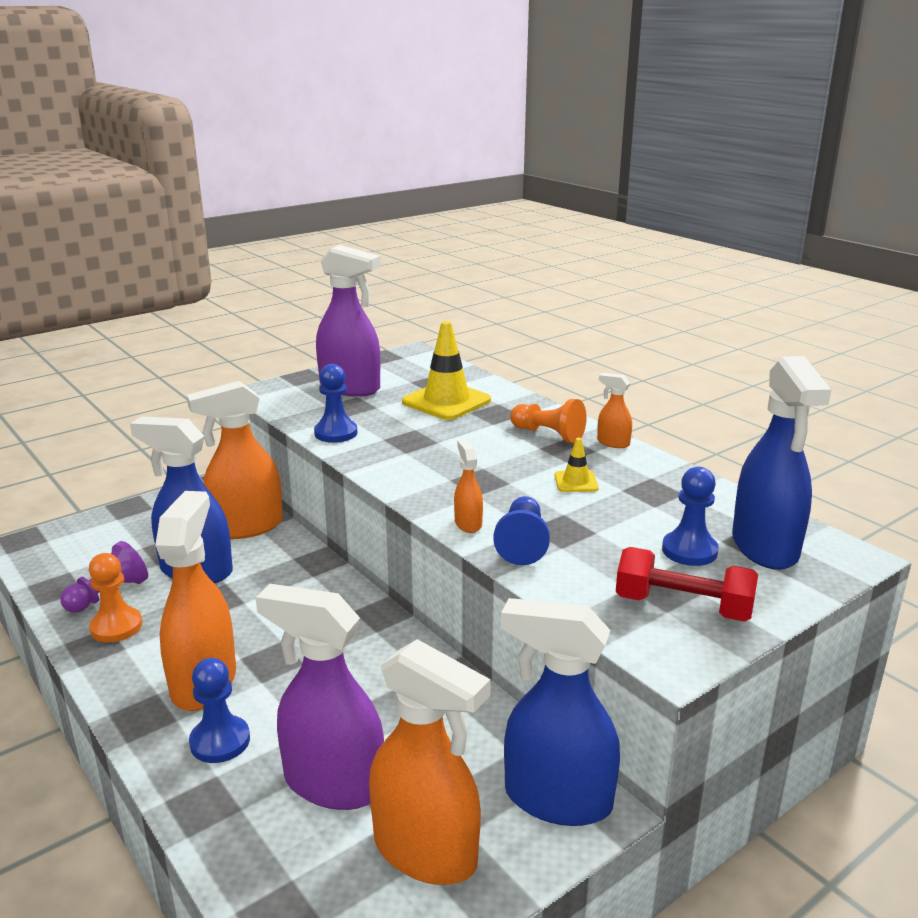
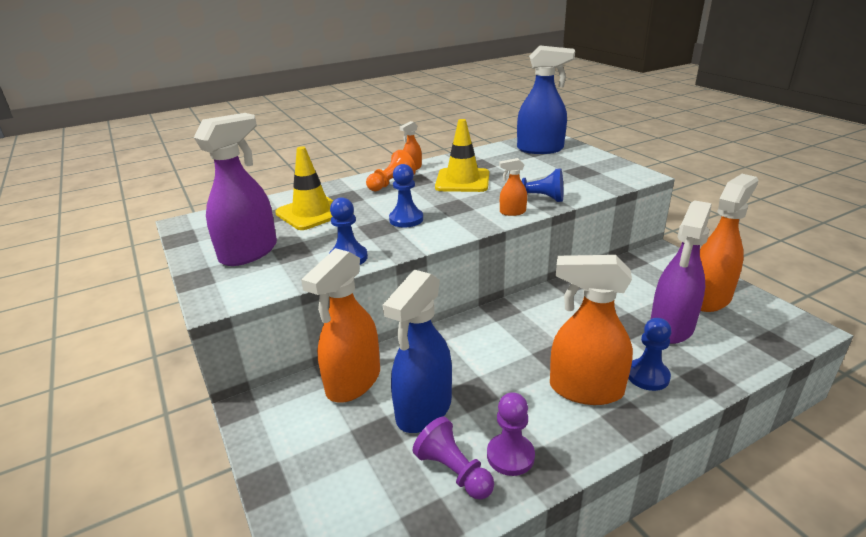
camera: 80 degrees left, 5 degrees up
orange pawn [89,553,142,642] -> purple pawn [487,392,535,476]
orange spray bottle [187,381,283,539] -> orange spray bottle turned 45 degrees clockwise [301,248,380,403]
blue spray bottle [501,598,620,826] -> none
yellow traffic cone [555,438,599,492] -> yellow traffic cone [435,119,489,192], size x2.06
red dumbbell [616,547,758,622] -> none
blue pawn [662,467,719,566] -> blue pawn moved to [389,164,423,228]

